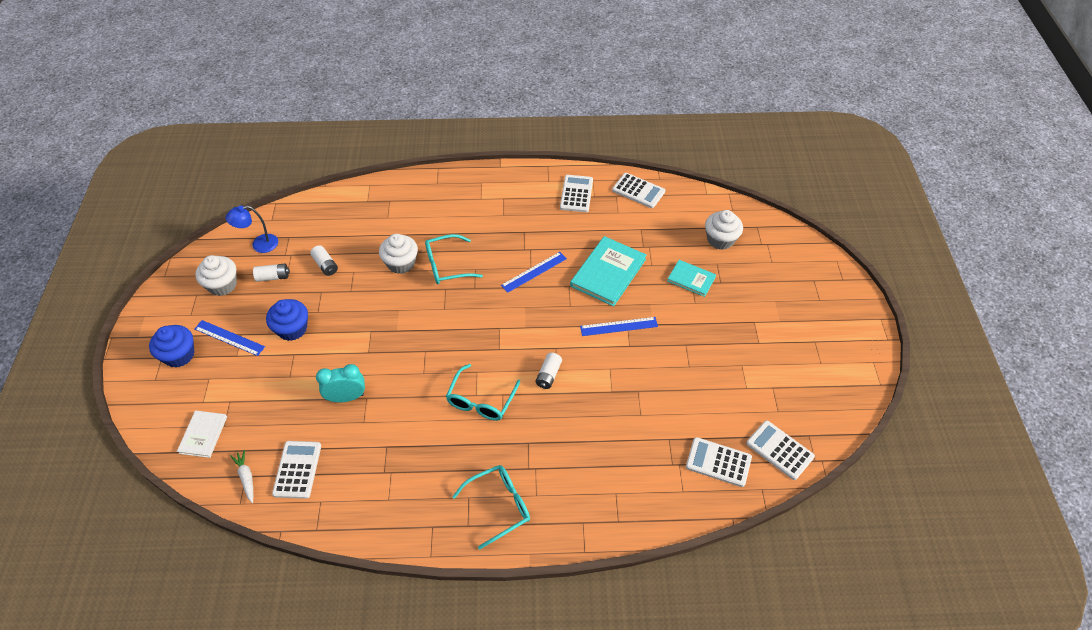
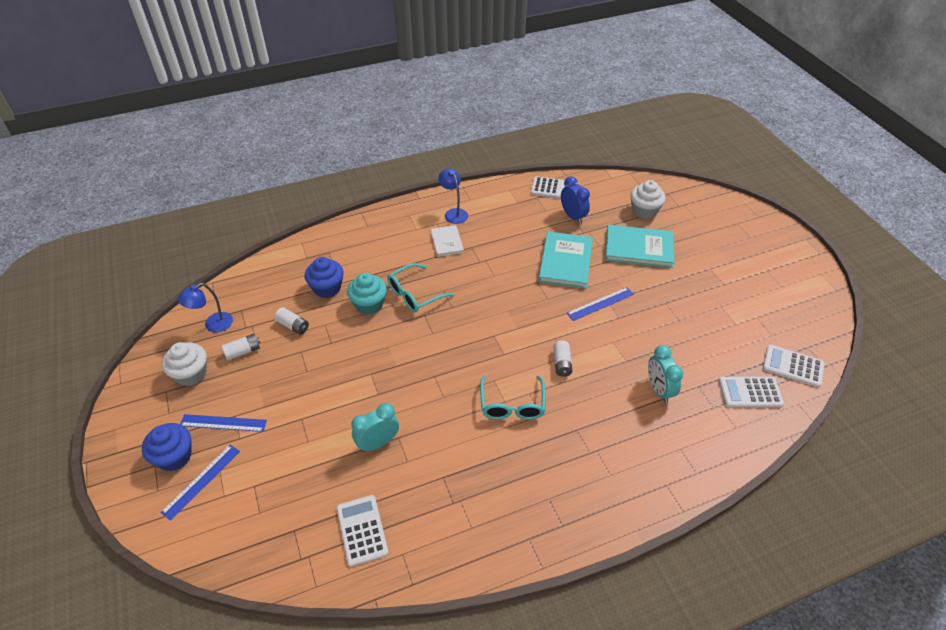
camera: 20 degrees left, 5 degrees down
white book [177,410,227,458] -> white book moved to [431,225,464,257]
white carrot [230,450,253,503] -> none
blue cupcake [266,299,308,341] -> blue cupcake moved to [305,257,344,298]
white cupcake [379,234,418,274] -> turquoise cupcake [347,273,387,315]
turquoise glasses [452,465,530,550] -> none
blue ruler [501,252,567,293] -> blue ruler moved to [160,445,240,521]
white calculator [560,175,593,212] -> none
turquoise book [667,260,716,297] -> turquoise book [606,225,675,268], size x1.73
none -> blue lamp [438,168,468,224]
none -> blue clock [561,176,590,224]
none -> turquoise clock [648,345,683,403]

